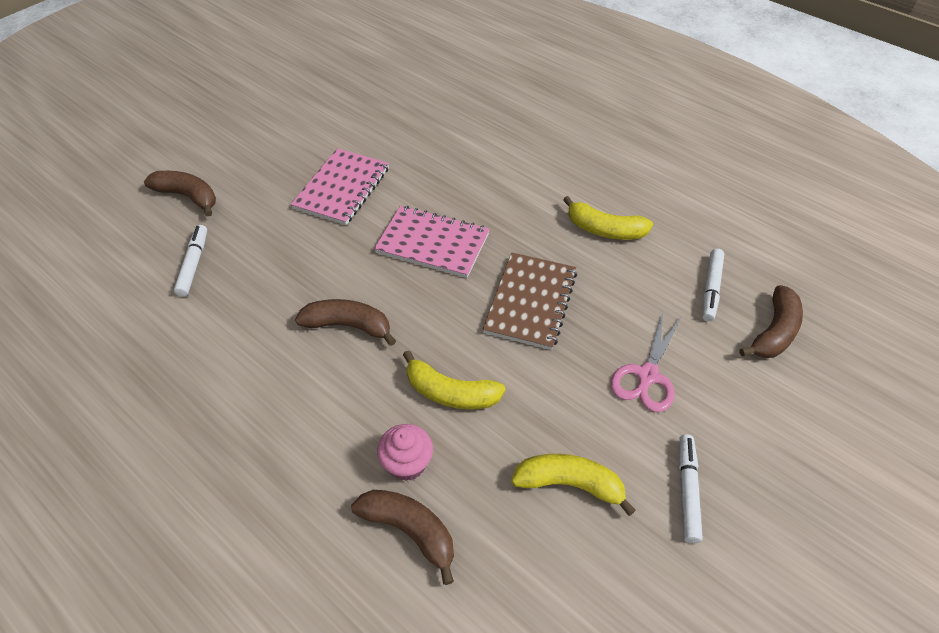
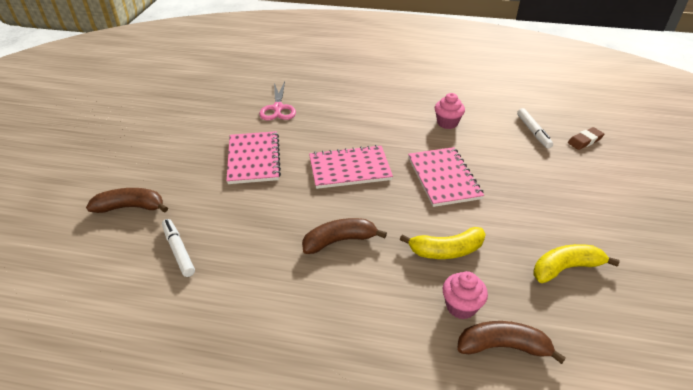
camera: 30 degrees left, 10 degrees down
brown notebook [483,252,577,350] -> pink notebook [408,147,484,207]
yellow banana [563,196,653,240] -> pink cupcake [435,93,465,129]
pink scissors [611,312,681,412] -> pink scissors moved to [259,82,296,120]
white marker [679,434,703,543] -> none
brown banana [740,285,803,358] -> brown eraser [568,127,604,150]

